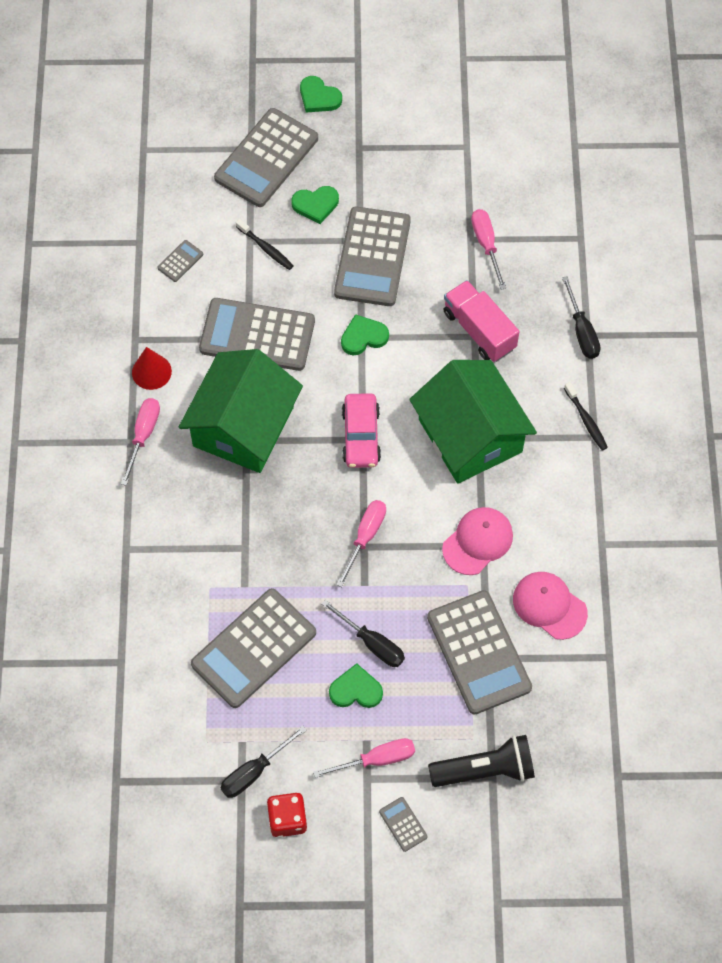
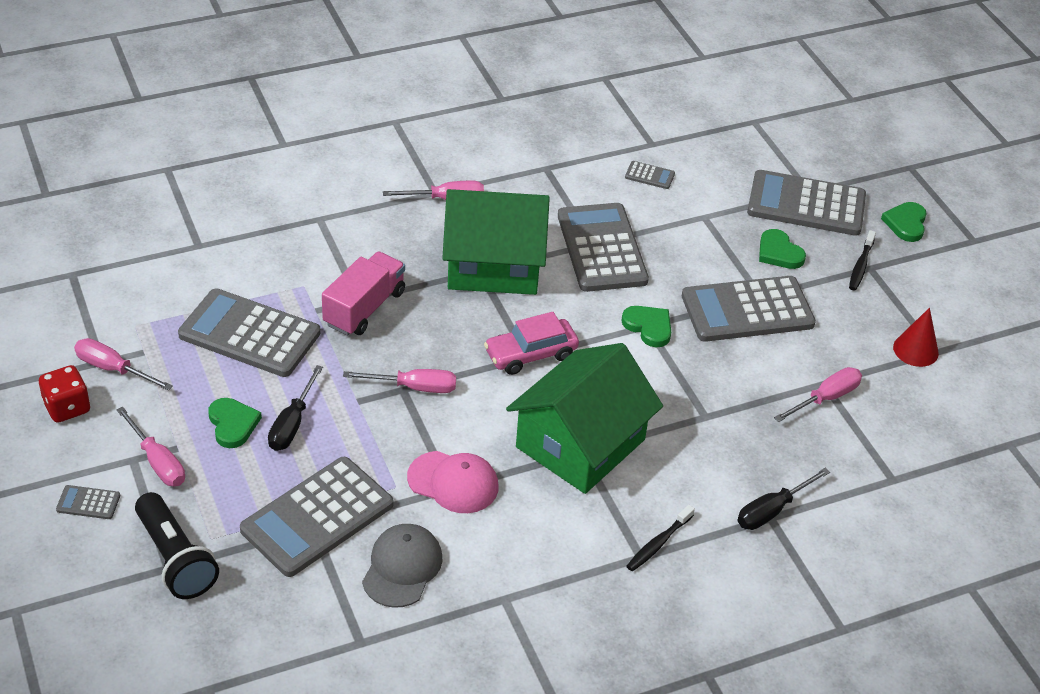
camera: 65 degrees right, 20 degrees down
red cone [132,347,172,390] -> red cone moved to [893,308,939,367]
black screwdriver [221,726,307,798] -> pink screwdriver [74,338,173,391]
black toothbrush [236,219,294,270] -> black toothbrush moved to [849,230,876,291]
grey calculator [379,797,428,852] -> grey calculator turned 120 degrees counterclockwise [56,485,120,519]
pink truck [443,280,520,362] -> pink truck moved to [322,251,405,336]
pink cap [513,572,588,640] -> grey cap [362,524,443,608]

